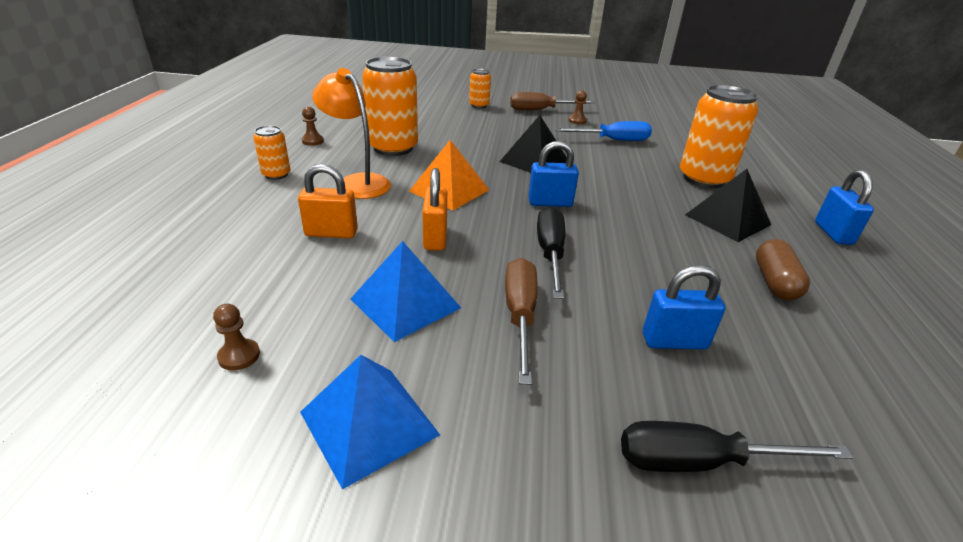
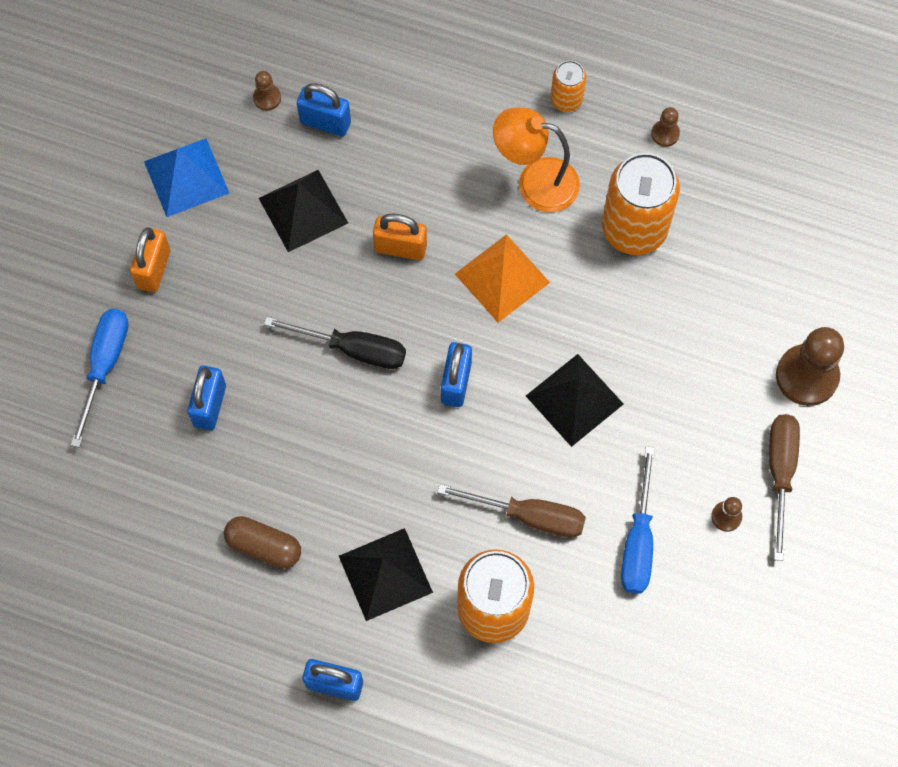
camera: 105 degrees right, 35 degrees up
orange padlock [298,164,358,238] -> orange padlock moved to [130,227,170,292]
orange lamp [312,68,391,199] -> orange lamp turned 135 degrees counterclockwise [493,107,580,212]
blue pyramid [350,241,461,342] -> black pyramid [259,170,348,252]
orange can [469,68,491,108] -> brown pawn [776,327,844,406]
brown screwdriver [505,258,538,385] -> brown screwdriver moved to [437,484,586,538]
black screwdriver [621,421,854,472] -> blue screwdriver [71,309,128,447]
none -> blue padlock [297,83,351,137]

